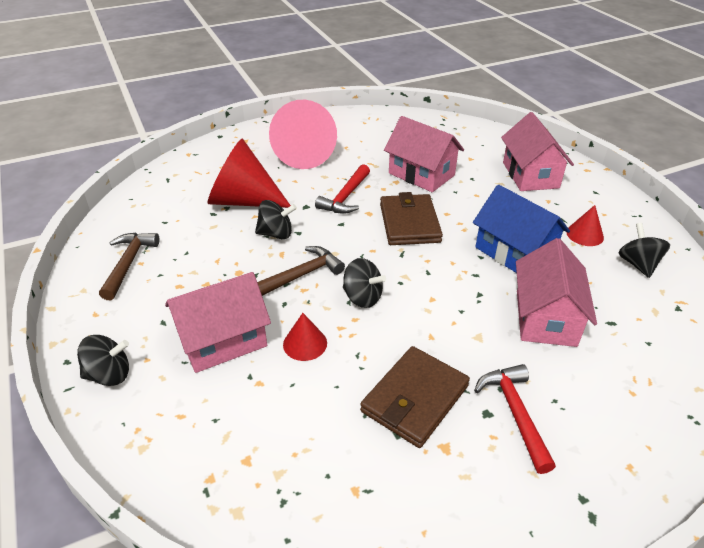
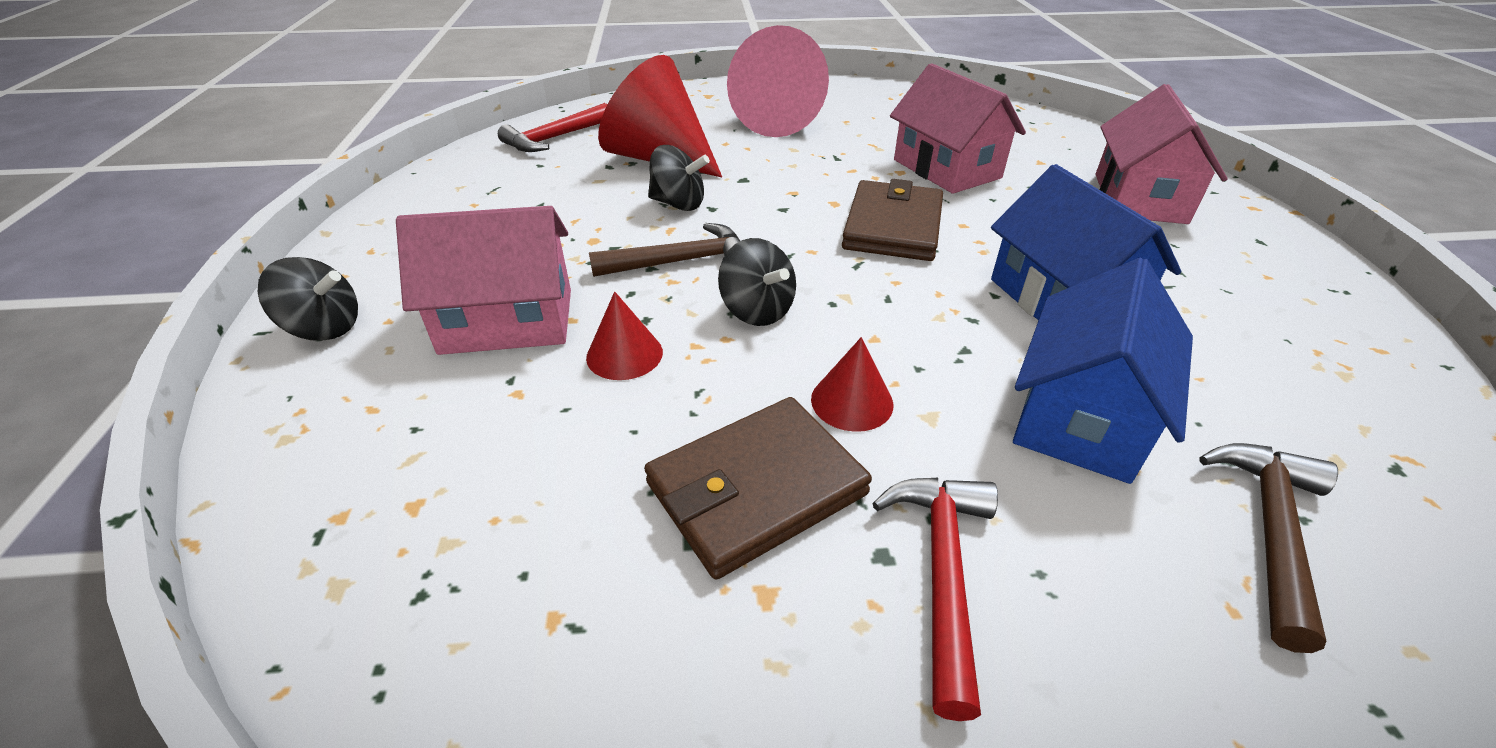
camera: 20 degrees right, 0 degrees up
brown hammer [99,232,159,300] -> brown hammer moved to [1200,443,1338,653]
red hammer [315,164,370,214] -> red hammer moved to [498,103,607,152]
pink house [516,238,597,347] -> blue house [1013,258,1193,484]
red cone [566,205,604,246] -> red cone moved to [811,337,893,432]
black spinning top [619,223,670,278] -> none

